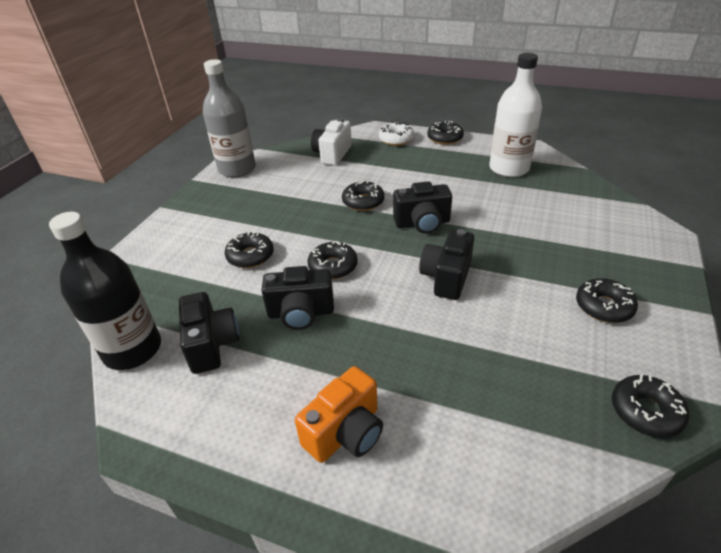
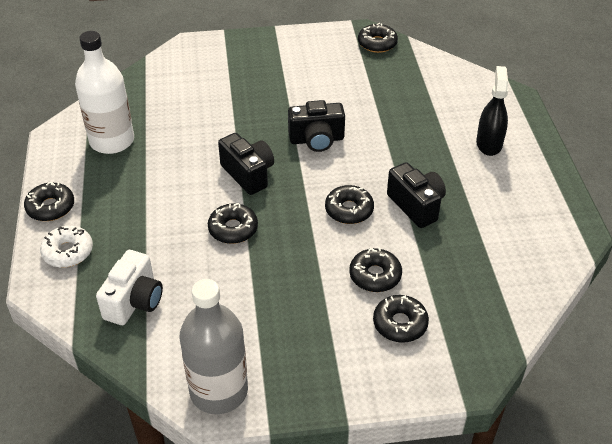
camera: 120 degrees left, 5 degrees up
black bottle [49,212,161,370] -> none
black camera [179,292,239,374] -> none
orange camera [295,366,383,463] -> black spray bottle [476,66,508,156]
white camera [311,118,352,166] -> white camera turned 60 degrees counterclockwise [96,250,163,325]
black donut [576,278,638,323] -> black donut moved to [373,295,429,343]

